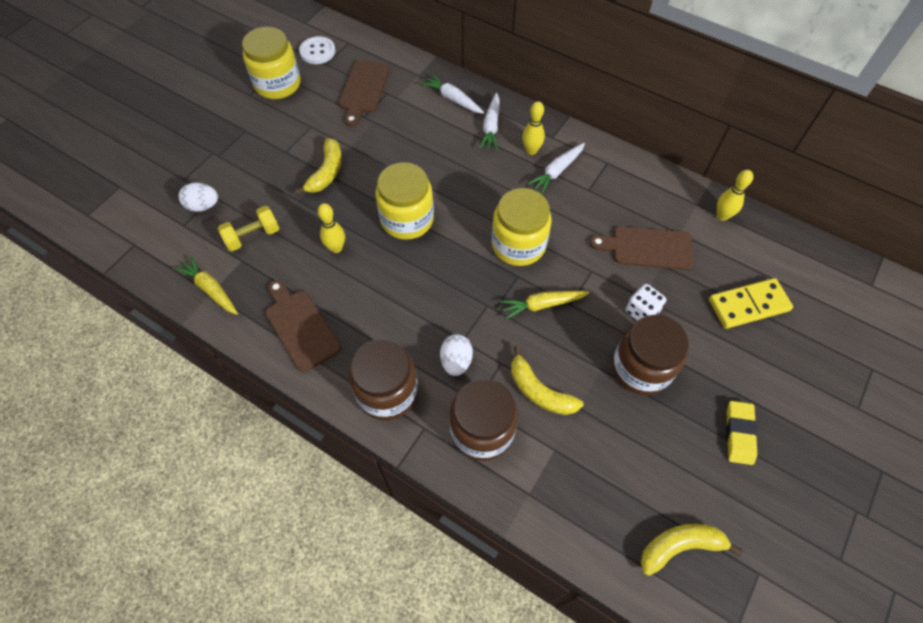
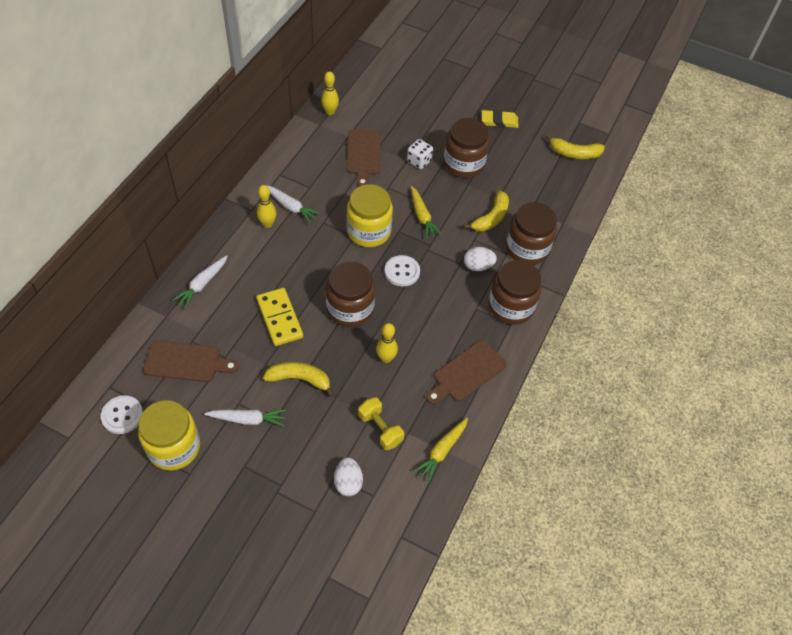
camera: 100 degrees left, 5 degrees down
yellow jar [376,162,434,240] -> brown jar [326,262,375,327]
white carrot [479,93,500,150] -> white carrot moved to [204,409,286,426]
yellow banana [641,524,742,576] -> yellow banana turned 60 degrees counterclockwise [545,134,605,159]
yellow domino [709,278,793,329] -> yellow domino moved to [256,288,303,346]
none -> white button [385,255,420,287]

